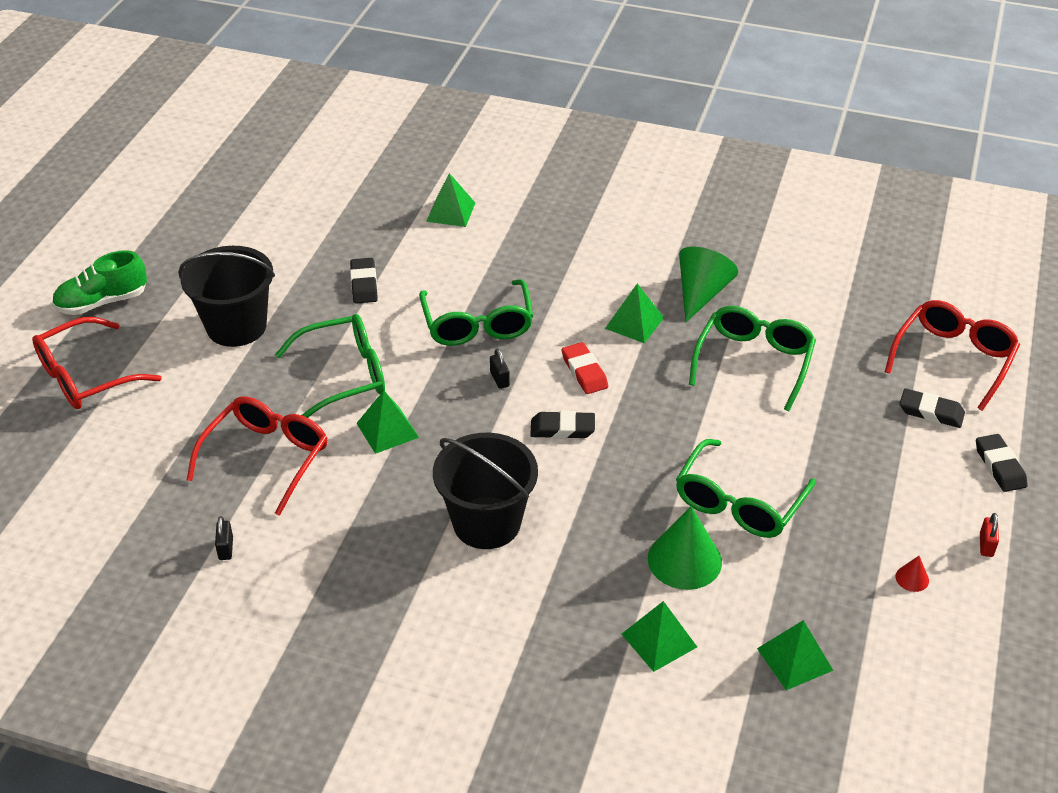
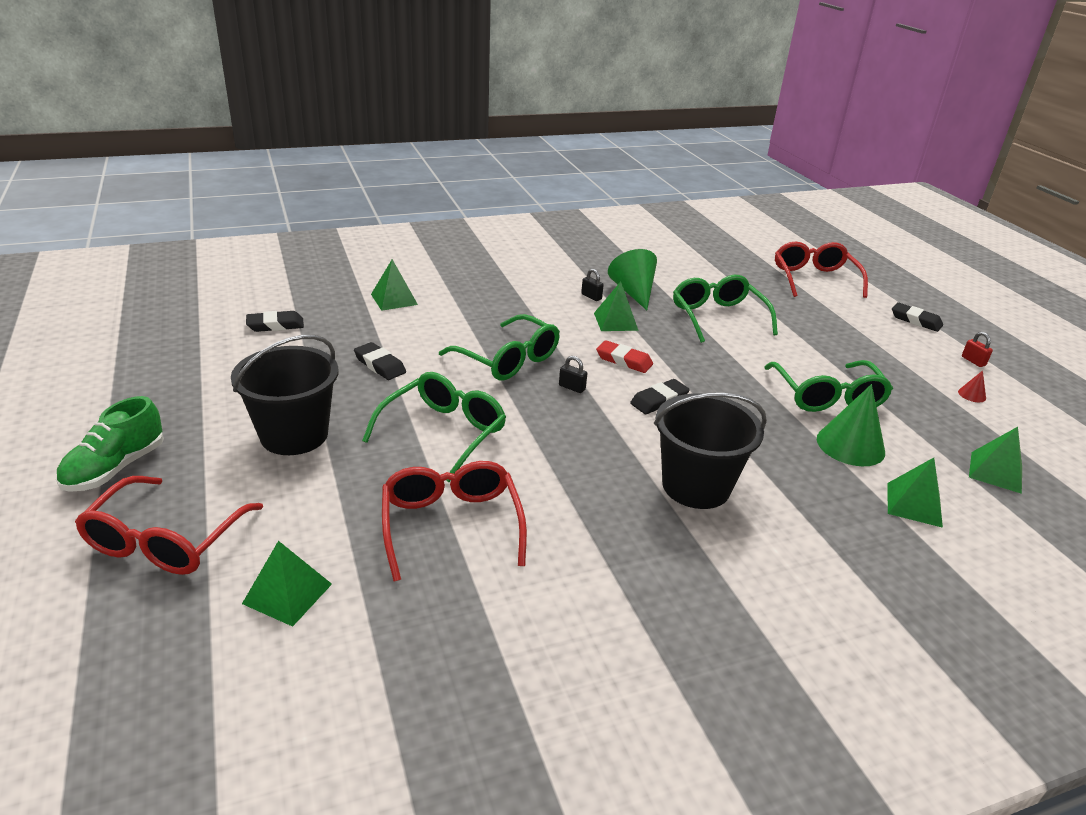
camera: 40 degrees left, 10 degrees down
black padlock [215,516,233,560] -> black padlock moved to [581,269,604,301]
green pyramid [357,390,419,454] -> green pyramid moved to [242,541,332,627]
black eraser [900,388,965,428] -> black eraser moved to [246,311,304,332]

